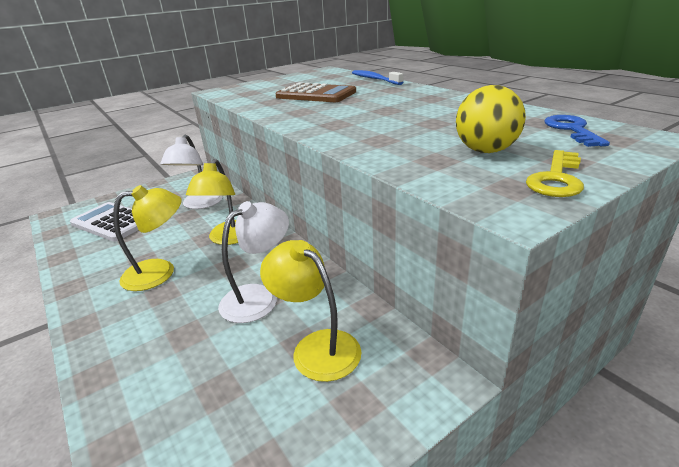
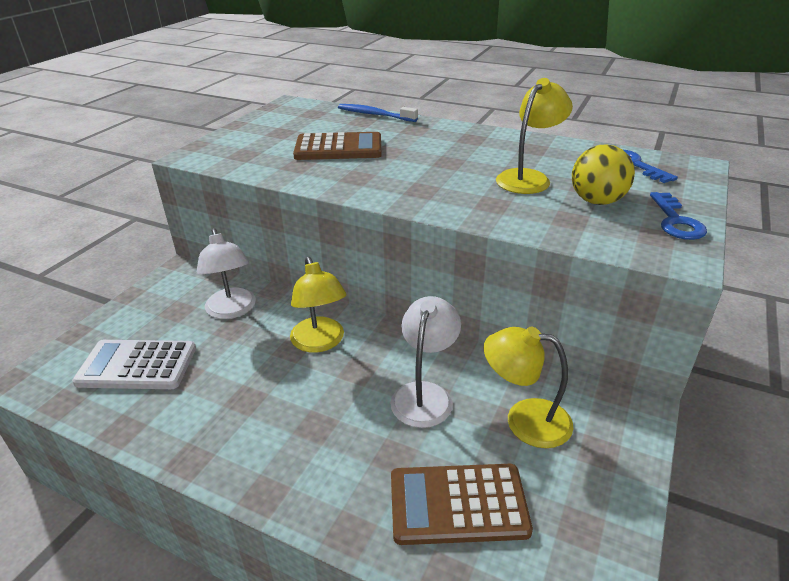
camera: 30 degrees left, 5 degrees up
yellow lamp [113,185,182,291] -> yellow lamp moved to [496,78,573,194]
yellow key [526,150,584,197] -> blue key [650,192,707,240]
none -> brown calculator [391,464,533,545]

